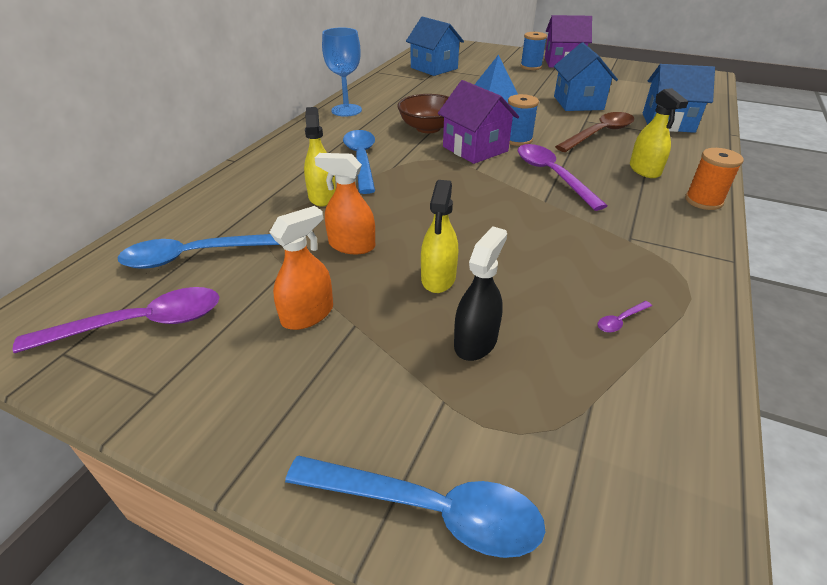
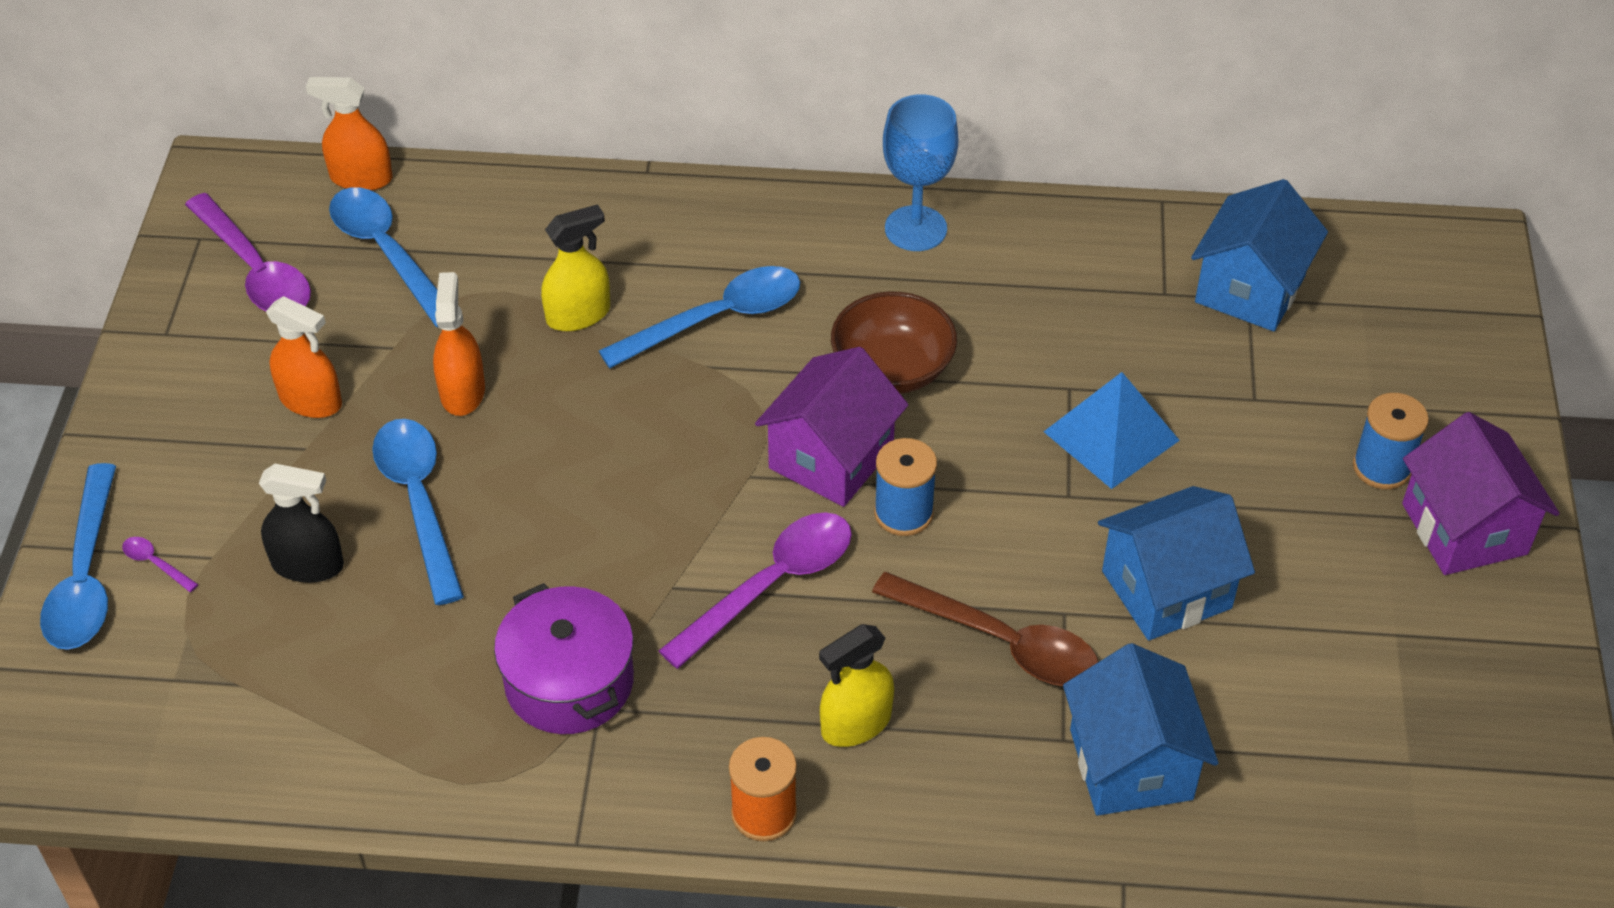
camera: 70 degrees right, 10 degrees up
yellow spray bottle [421,180,458,293] -> blue spoon [372,419,464,605]
purple spoon [598,301,652,332] -> purple spoon moved to [122,537,198,592]
none -> orange spray bottle [306,77,393,191]
none -> purple pot [494,583,634,734]

